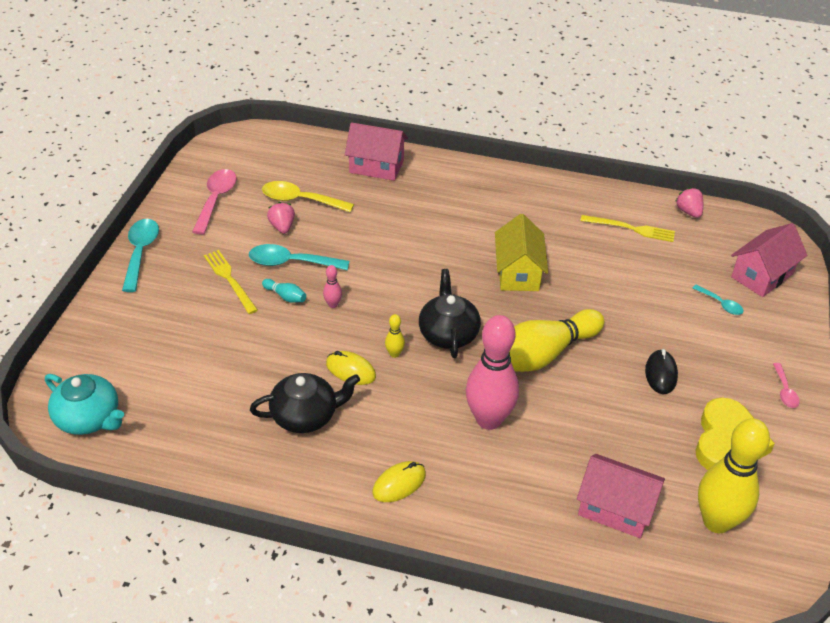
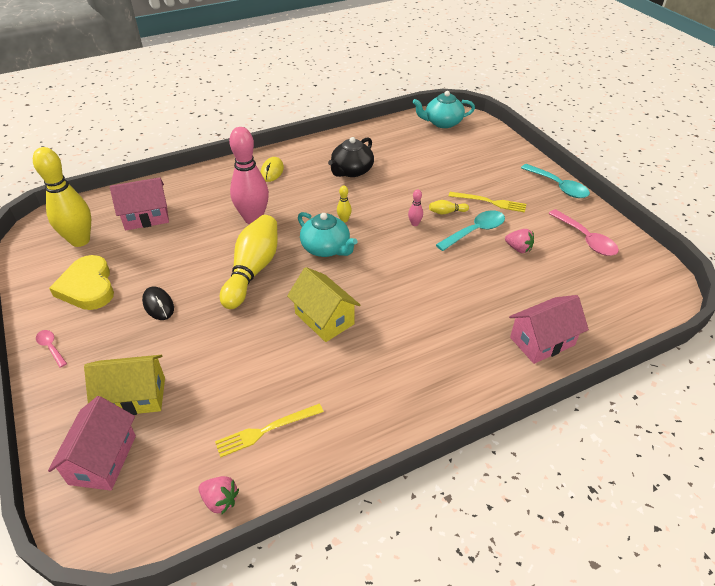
camera: 140 degrees right, 0 degrees up
yellow spoon [262,181,354,212] -> none
turquoise bowling pin [262,279,306,303] -> yellow bowling pin [429,200,469,215]
yellow mouse [326,351,376,385] -> none
black teapot [419,269,481,358] -> turquoise teapot [298,212,358,257]
turquoise spoon [693,284,743,315] -> yellow house [84,355,165,415]

